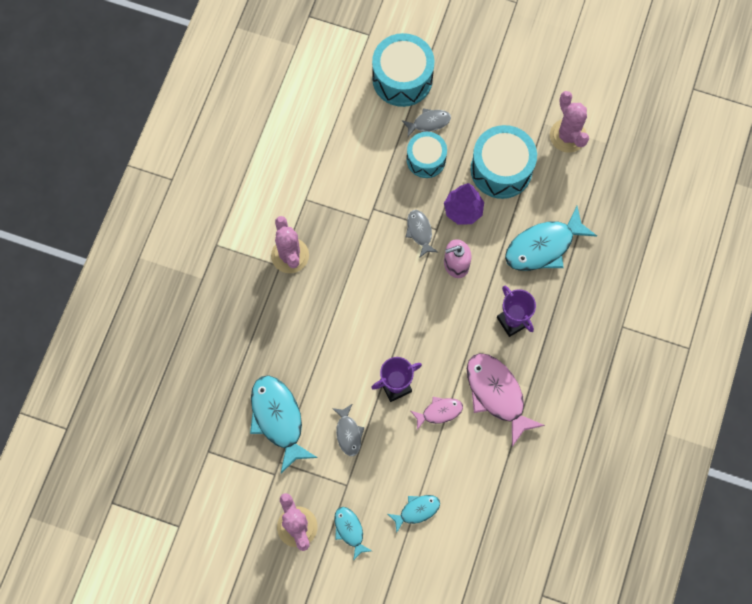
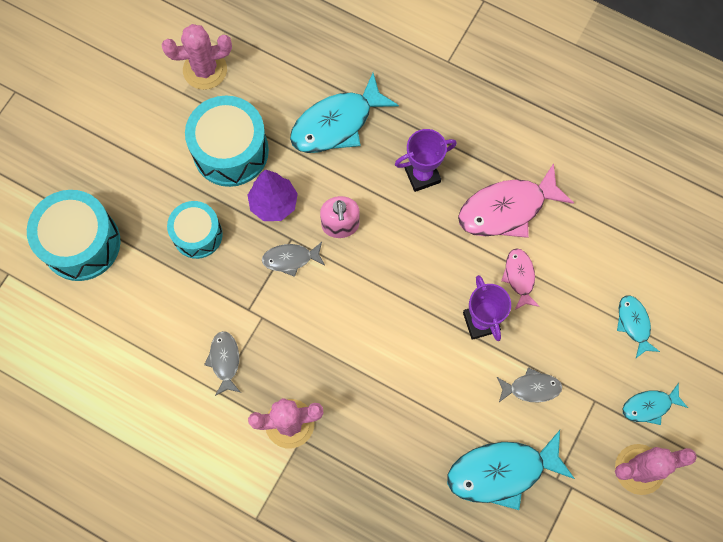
camera: 80 degrees left, 0 degrees up
grey fish [402,108,451,137] -> grey fish moved to [204,331,241,396]
turquoise fish [505,206,597,271] -> turquoise fish turned 75 degrees clockwise [290,73,399,153]

